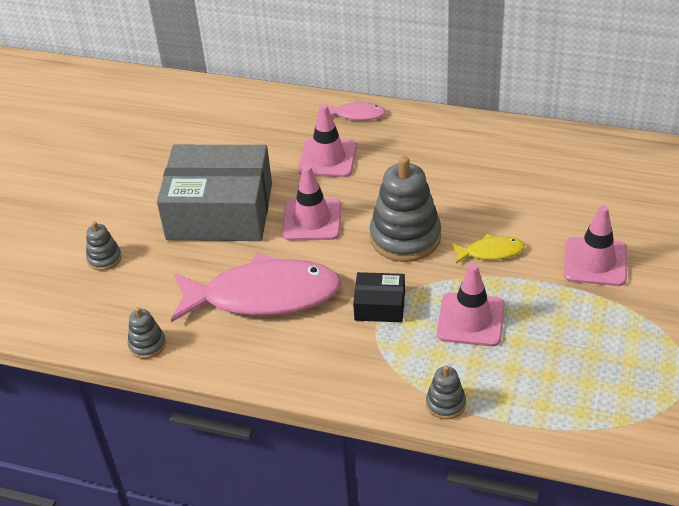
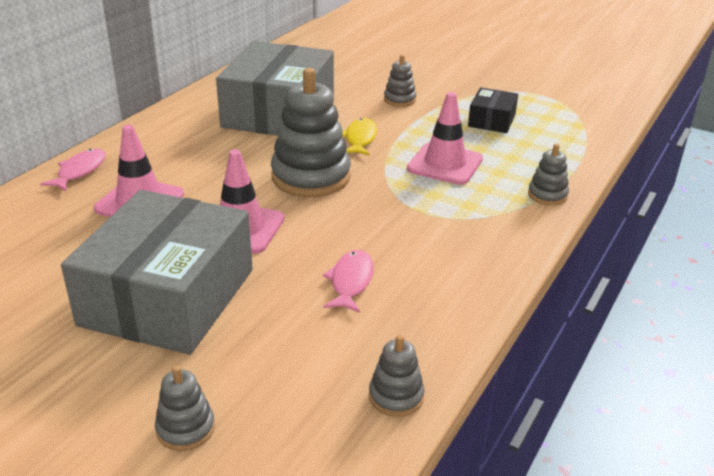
camera: 80 degrees left, 10 degrees down
pink fish [171,253,342,322] -> pink fish [323,250,374,313], size x0.44
black box [353,272,405,322] -> black box moved to [468,88,518,133]
pink traffic cone [564,205,627,286] -> grey stacking toy [384,55,416,107]
none -> grey box [216,41,334,136]

